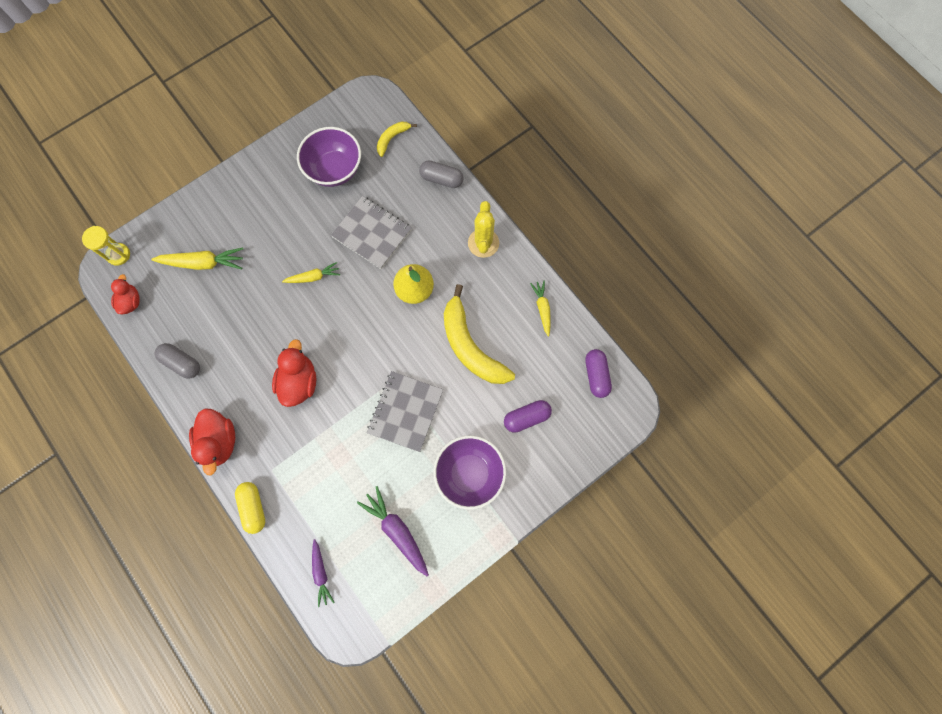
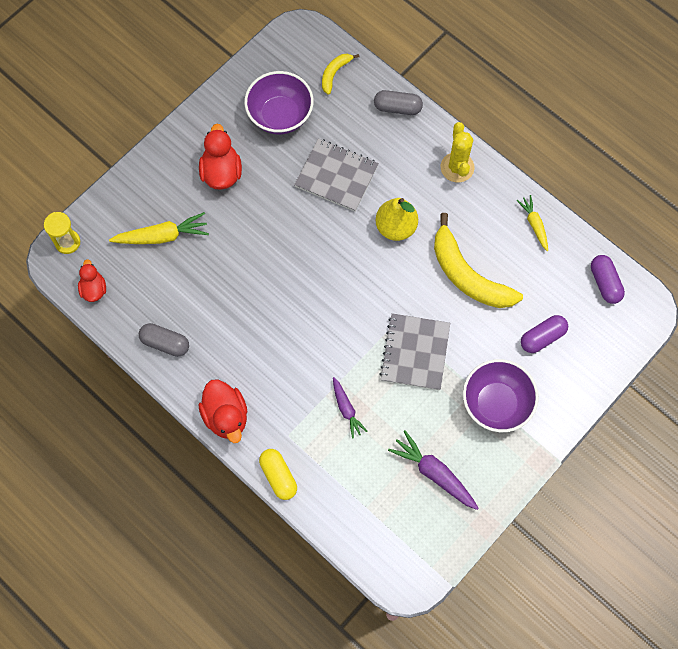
camera: 10 degrees left, 5 degrees down
red duck [272,339,316,407] -> red duck moved to [199,124,242,190]
yellow carrot [282,262,340,283] -> none
purple carrot [312,539,334,607] -> purple carrot moved to [333,377,368,439]

